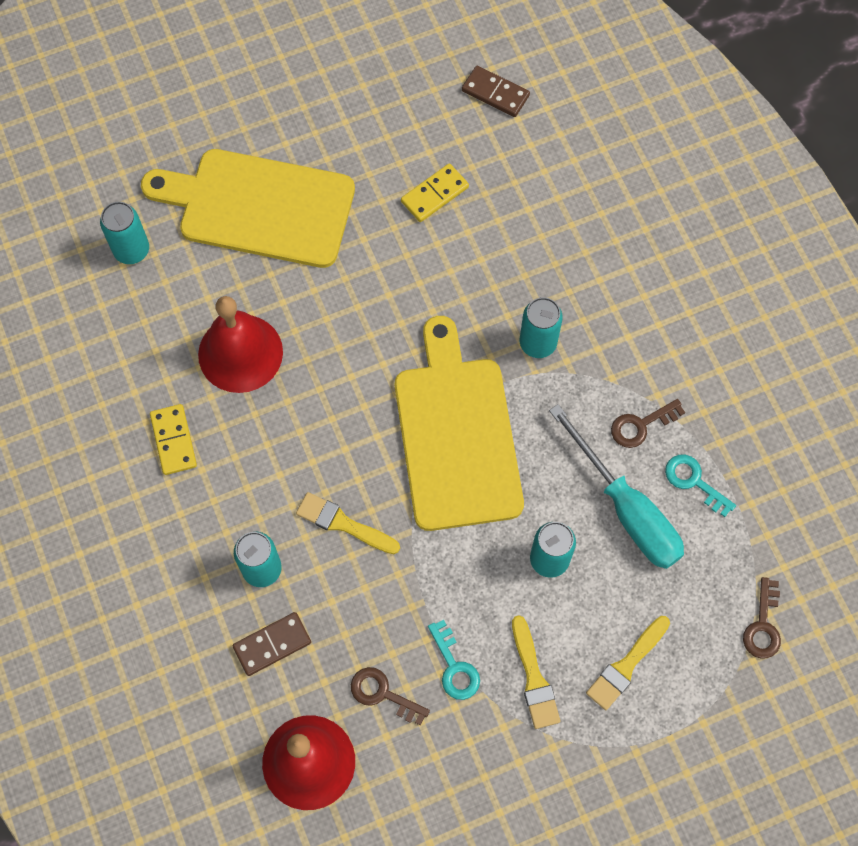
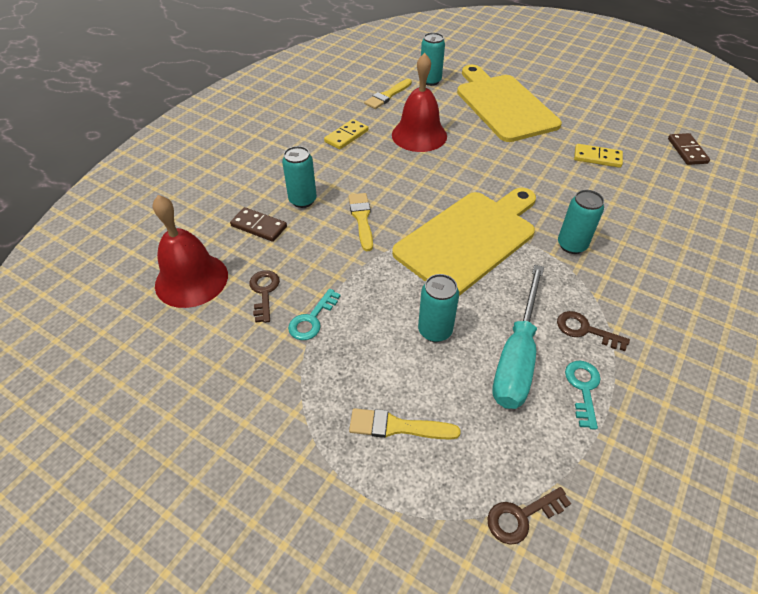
camera: 55 degrees right, 20 degrees down
yellow brush [512,615,561,729] -> yellow brush moved to [364,79,412,109]

